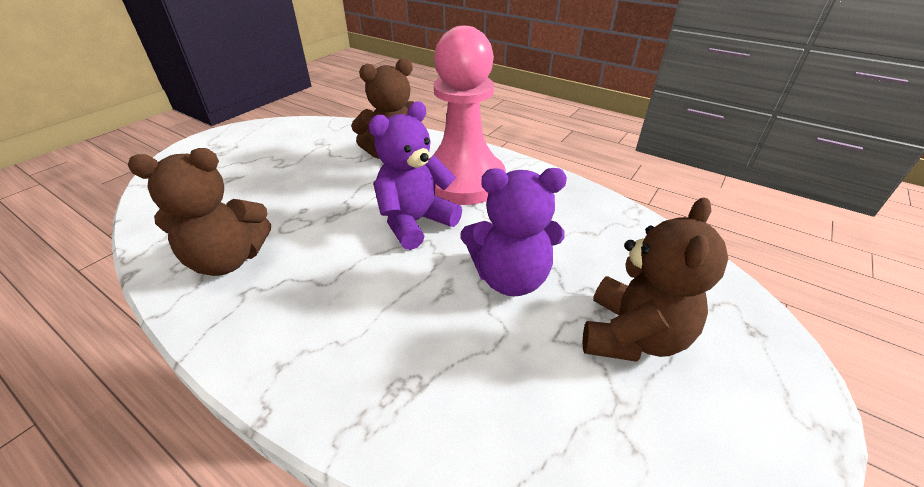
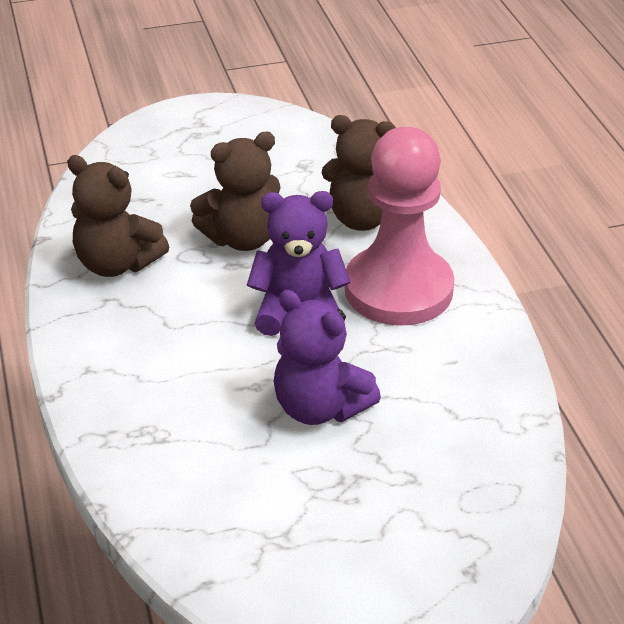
camera: 40 degrees right, 0 degrees up
brown teddy bear [583,197,728,362] -> brown teddy bear moved to [190,131,280,251]

